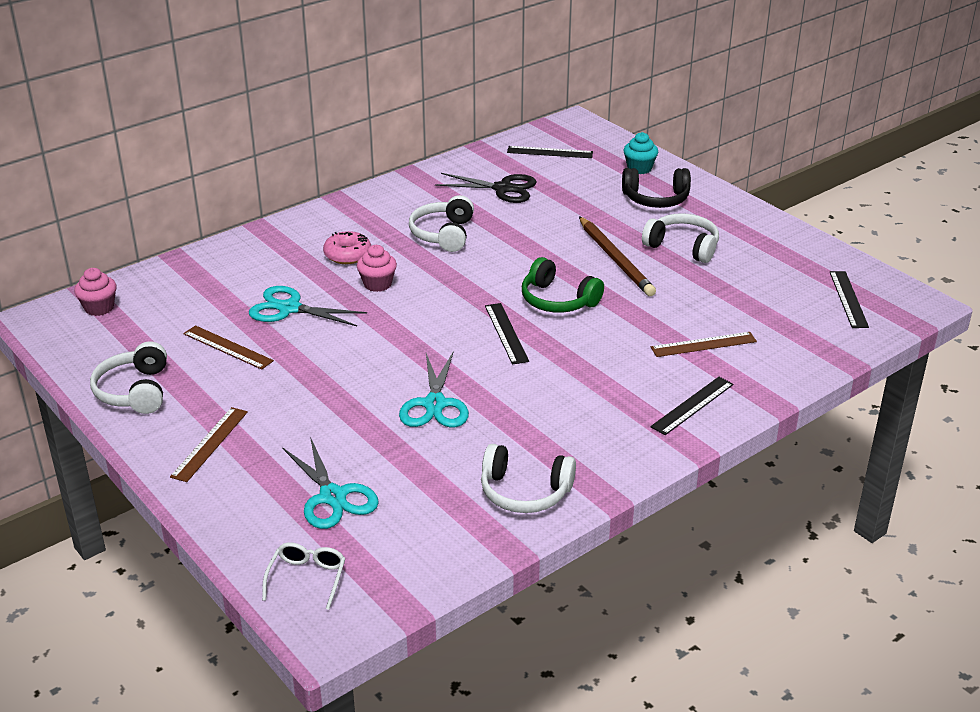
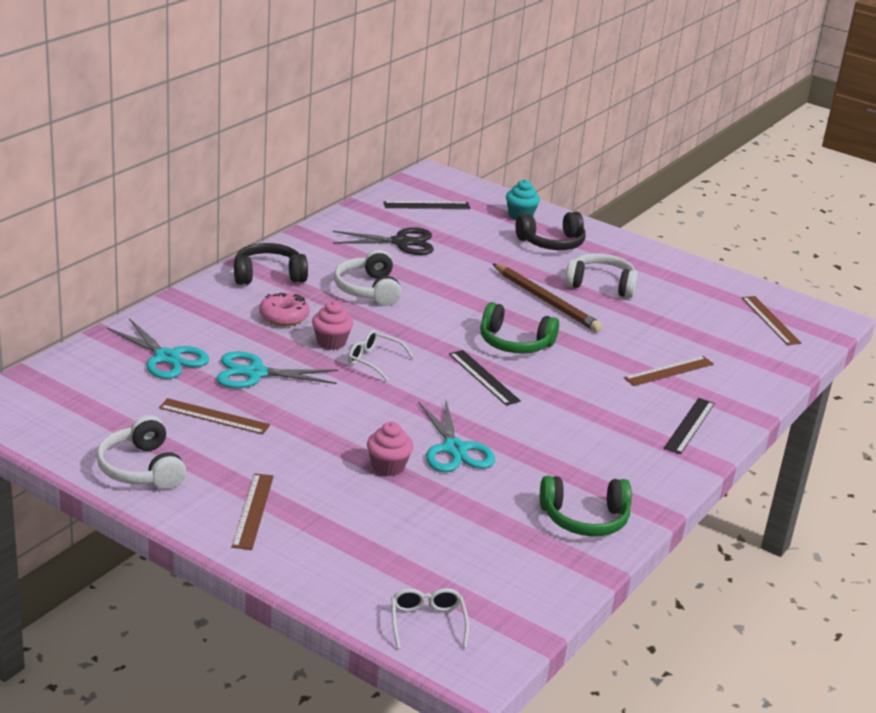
camera: 20 degrees left, 5 degrees down
pink cupcake [74,268,117,316] -> pink cupcake moved to [367,422,413,476]
turquoise scissors [282,437,379,529] -> turquoise scissors moved to [107,318,209,379]
white headphones [481,444,576,513] -> green headphones [540,476,632,536]
black ruler [830,271,869,328] -> brown ruler [742,296,801,345]
none -> black headphones [234,243,308,285]
none -> white glasses [348,330,414,381]

